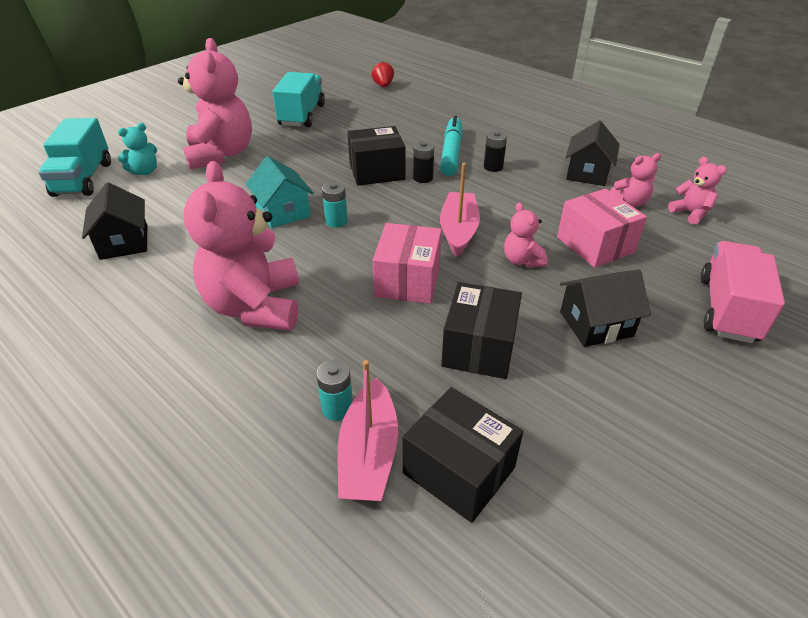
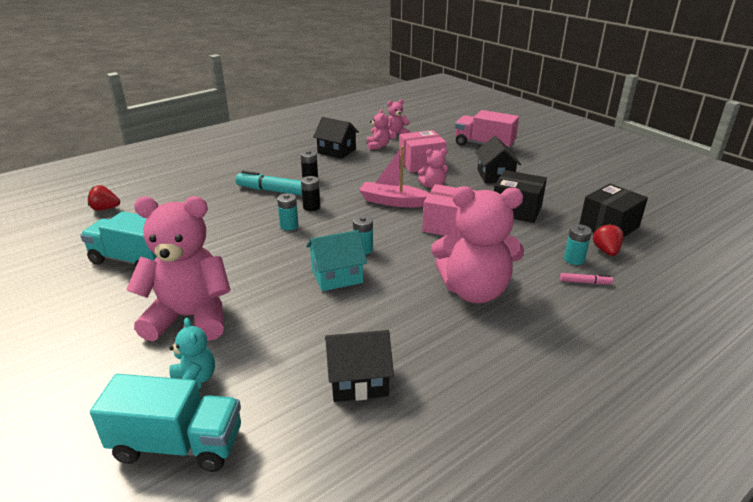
camera: 80 degrees left, 10 degrees down
pink boat [338,360,398,501] -> red strawberry [593,223,624,256]
black box [347,126,405,186] -> turquoise battery [277,193,299,230]
none -> pink marker [560,273,613,284]

